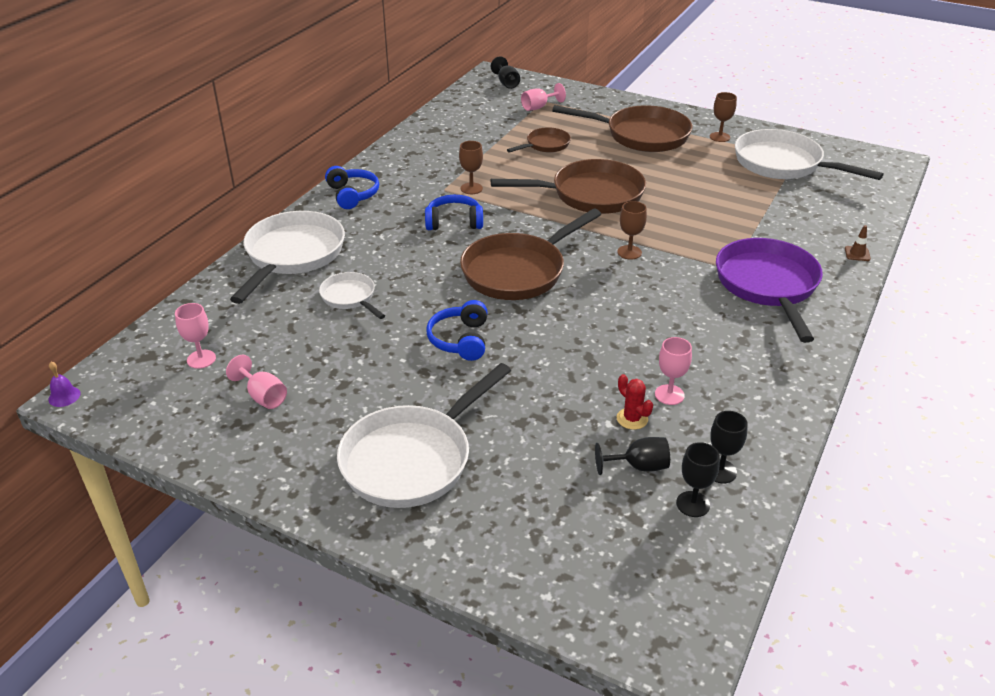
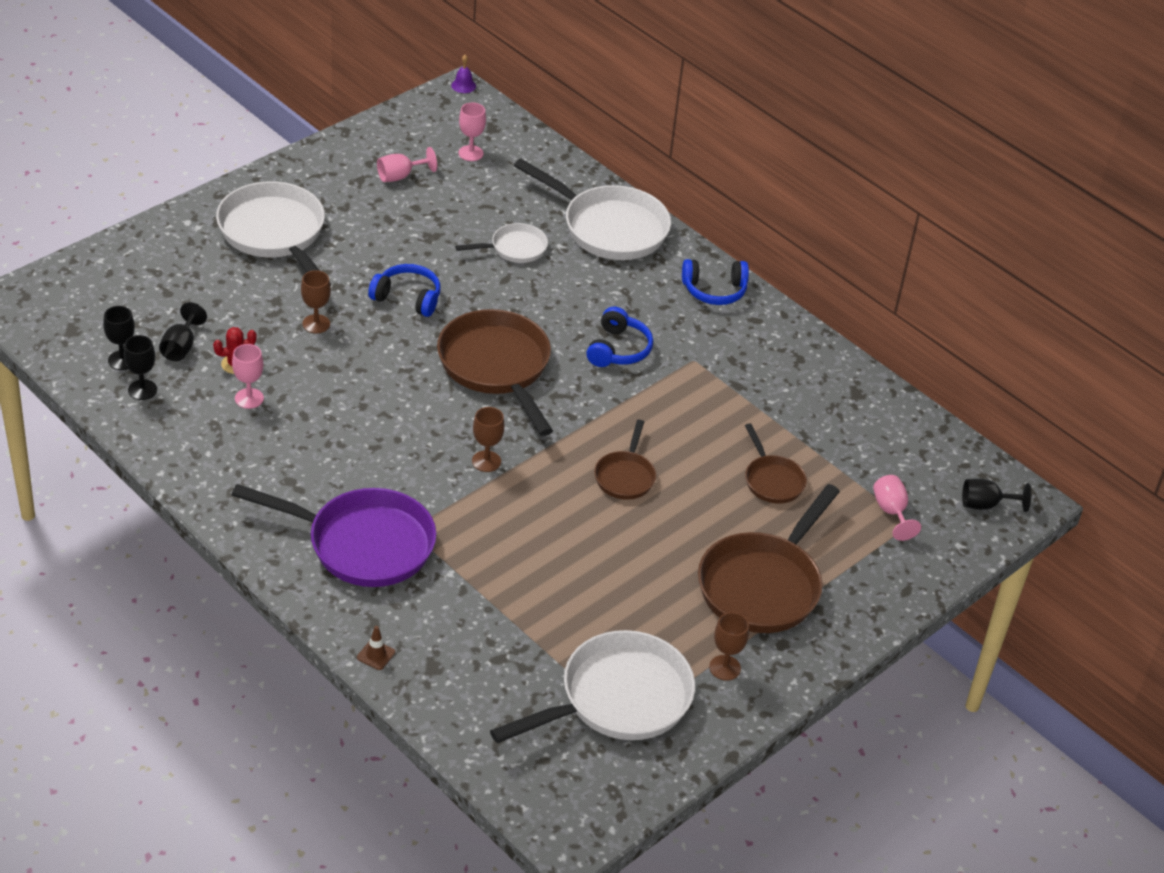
camera: 105 degrees right, 5 degrees up
brown goblet [459,141,483,194] -> brown goblet moved to [301,270,331,333]
brown pan [491,159,646,214] -> brown pan [594,420,656,500], size x0.52

